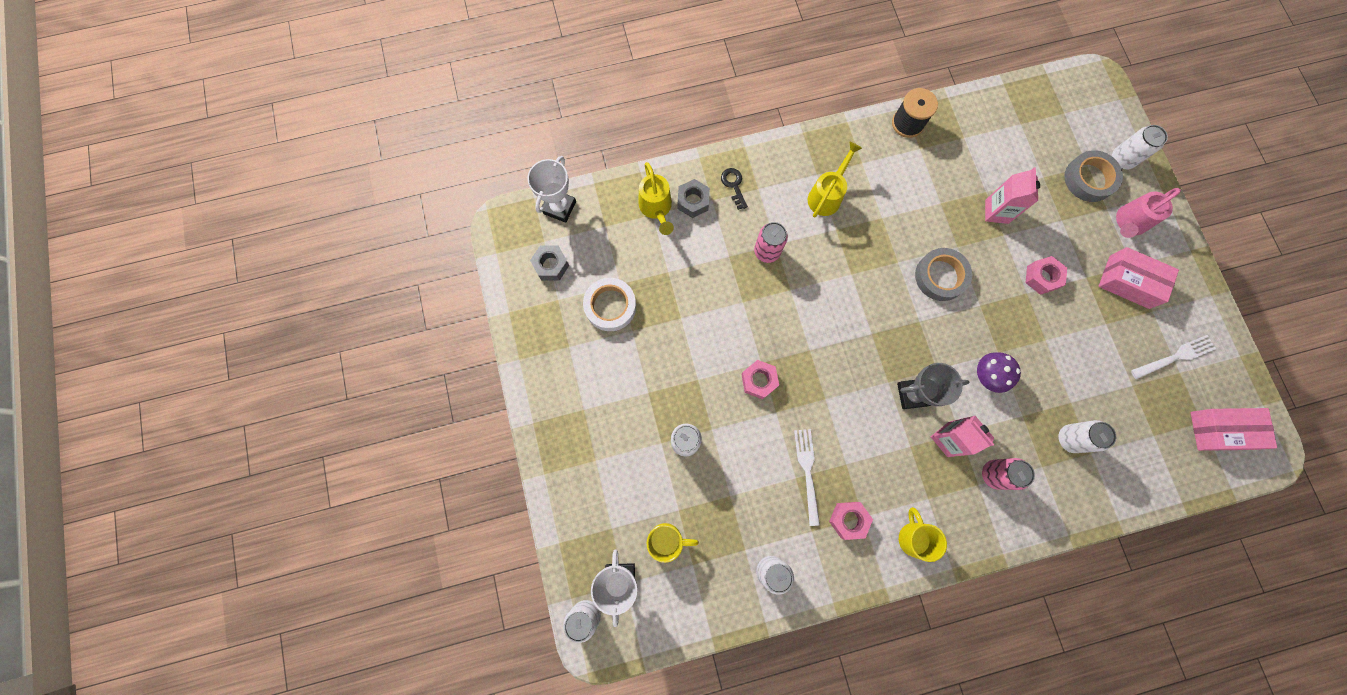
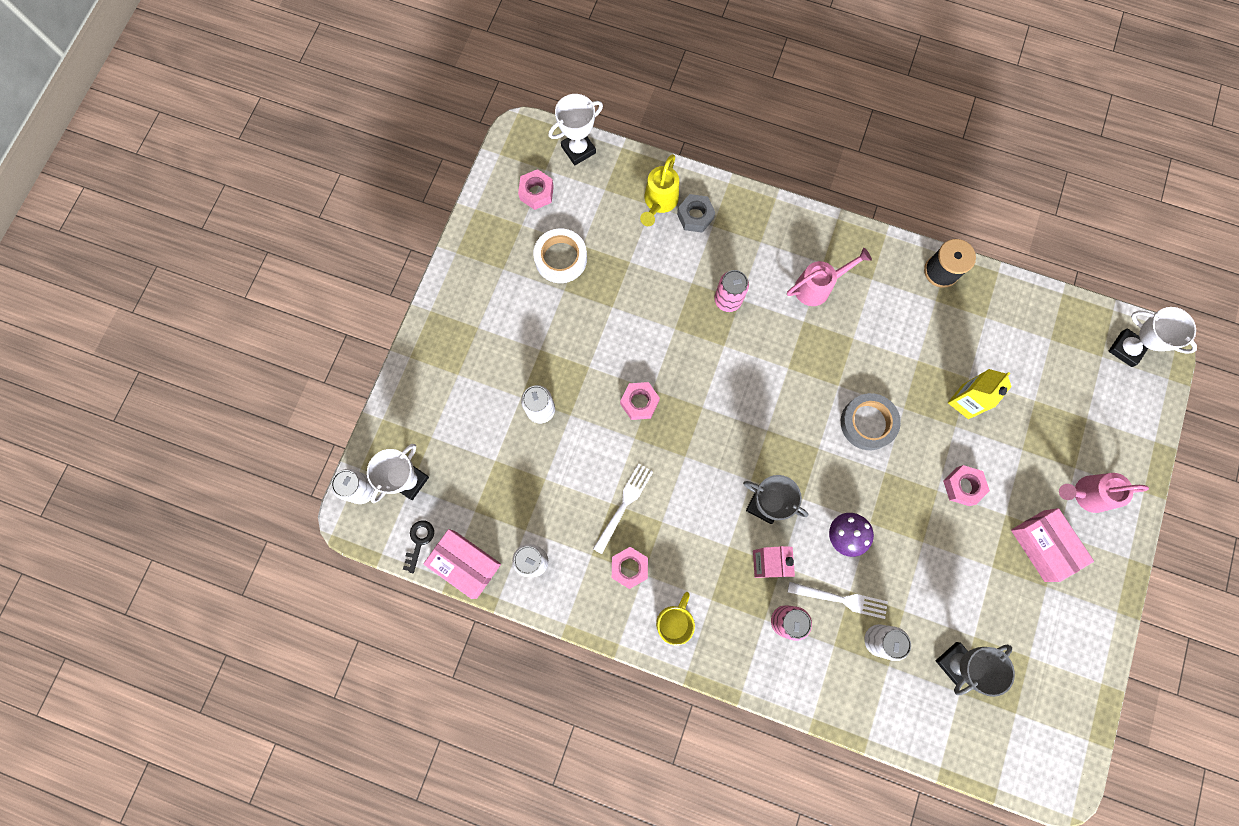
camera: 35 degrees right, 0 degrees up
grey nut [530,245,569,281] -> pink nut [518,169,554,210]
yellow mug [647,523,699,563] -> none
black key [721,168,748,210] -> black key moved to [403,520,434,573]
yellow watering can [808,142,862,218] -> pink watering can [787,248,872,306]
pink carton [985,167,1040,224] -> yellow carton [948,369,1012,419]
grey tape [1064,150,1123,202] -> none
white can [1112,125,1168,170] -> none
white fork [1131,335,1216,379] -> white fork moved to [788,582,888,619]
pink box [1190,408,1277,451] -> pink box moved to [423,529,501,599]
none -> grey trophy [936,642,1015,697]
none -> white trophy [1108,307,1197,367]

